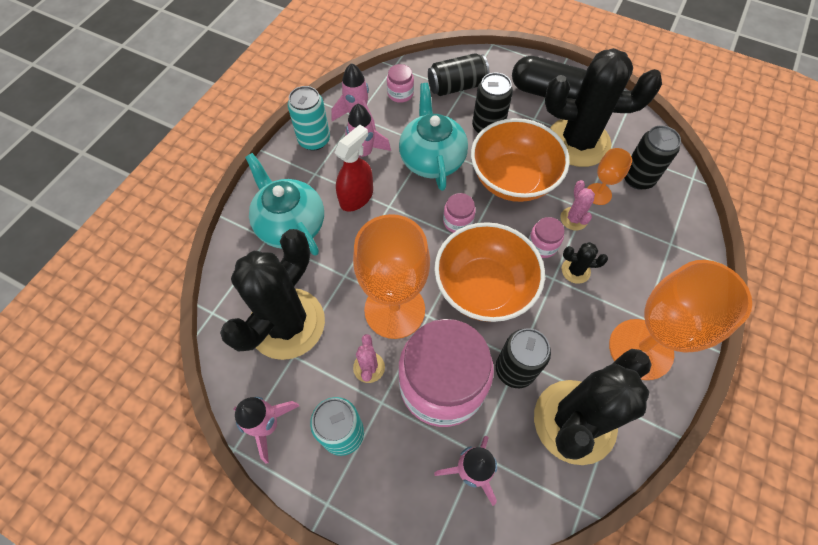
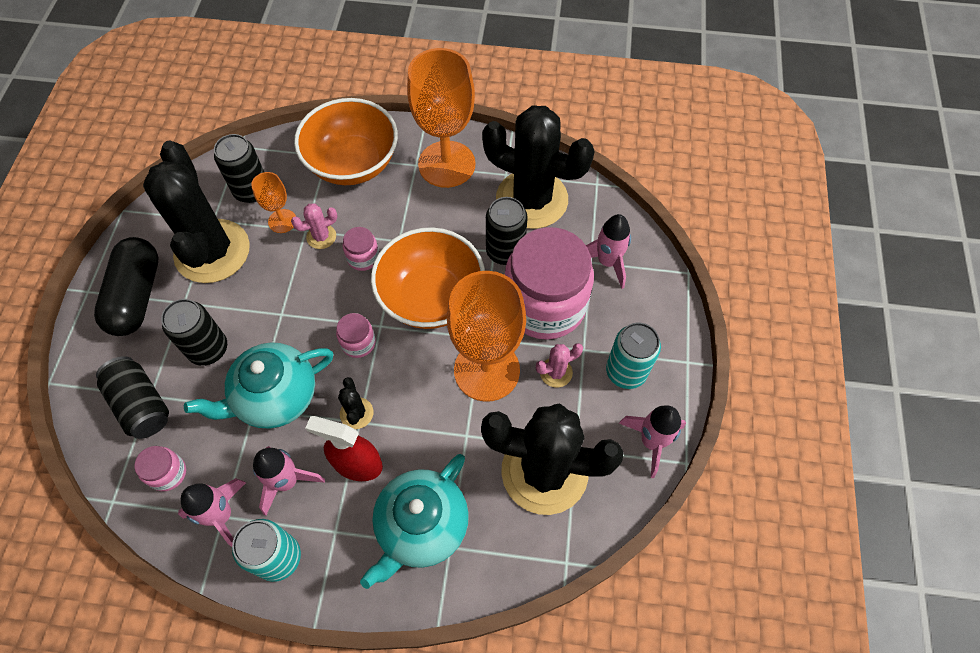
camera: 110 degrees left, 0 degrees up
orange bowl [471,118,570,202] -> orange bowl moved to [294,98,398,185]
black cactus [562,242,608,284] -> black cactus moved to [338,377,373,429]

